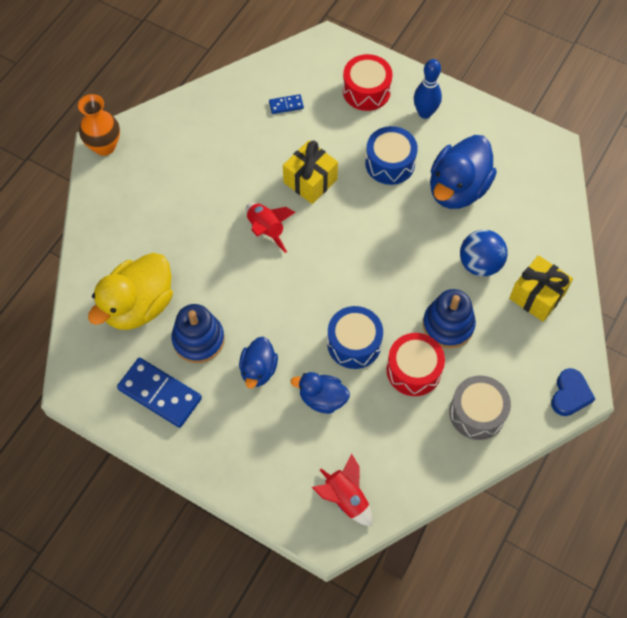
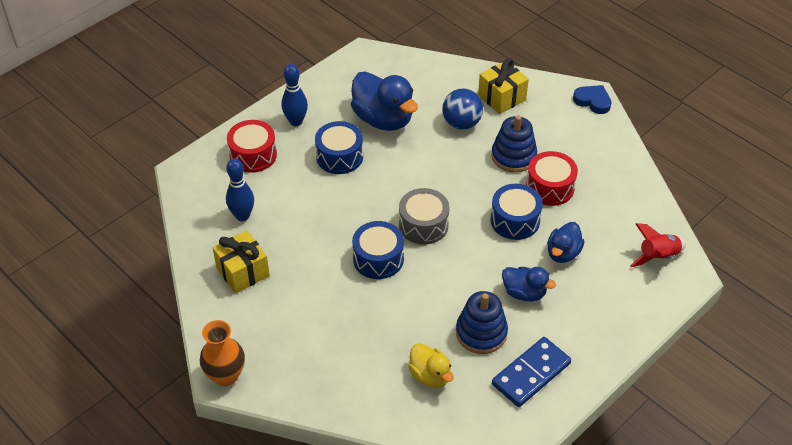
camera: 75 degrees left, 15 degrees down
yellow duck [88,253,173,330] -> yellow duck [408,343,453,388], size x0.57
red rocket [245,203,295,253] -> blue drum [352,221,404,279]
blue domino [269,94,304,114] -> blue bowling pin [226,158,254,221]
yellow gift [283,140,338,204] -> yellow gift moved to [213,230,270,293]
grey drum [449,375,511,440] -> grey drum moved to [399,188,450,245]

